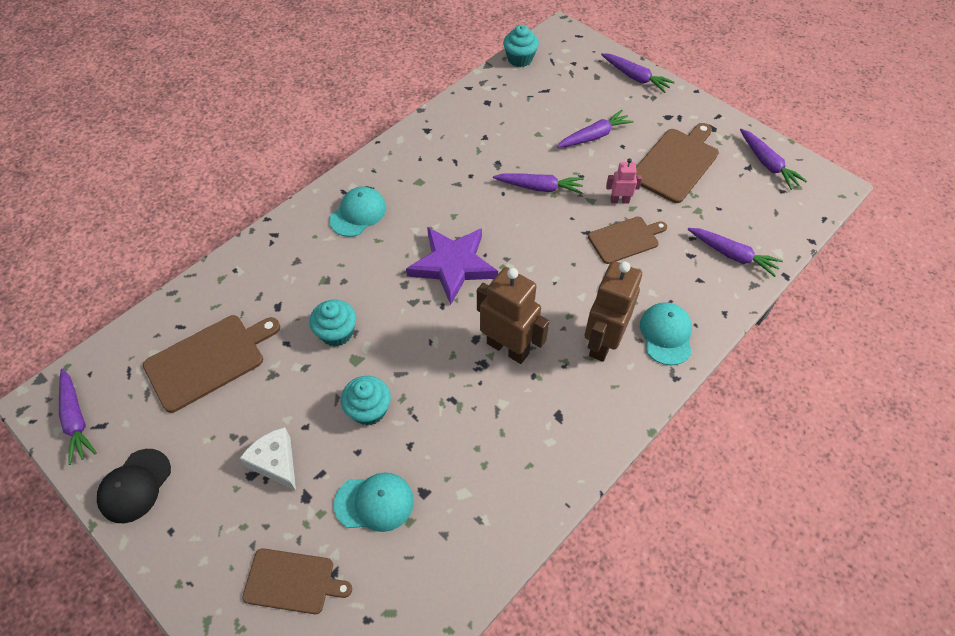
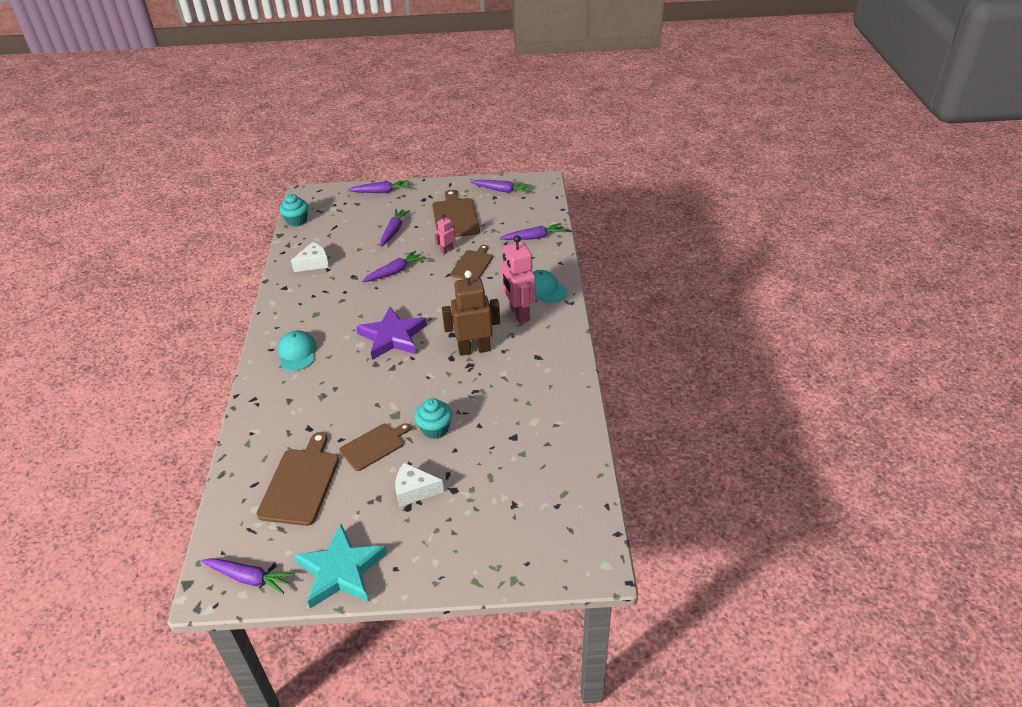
camera: 45 degrees left, 15 degrees down
black cap [97,449,171,523] -> turquoise star [294,524,387,609]
brown cutting board [242,548,352,614] -> brown cutting board moved to [340,423,410,471]
turquoise cupcake [309,300,356,347] -> none
turquoise cap [334,473,414,532] -> none
brown robot [584,261,642,362] -> pink robot [501,235,536,323]
none -> white cheese [291,242,329,272]

